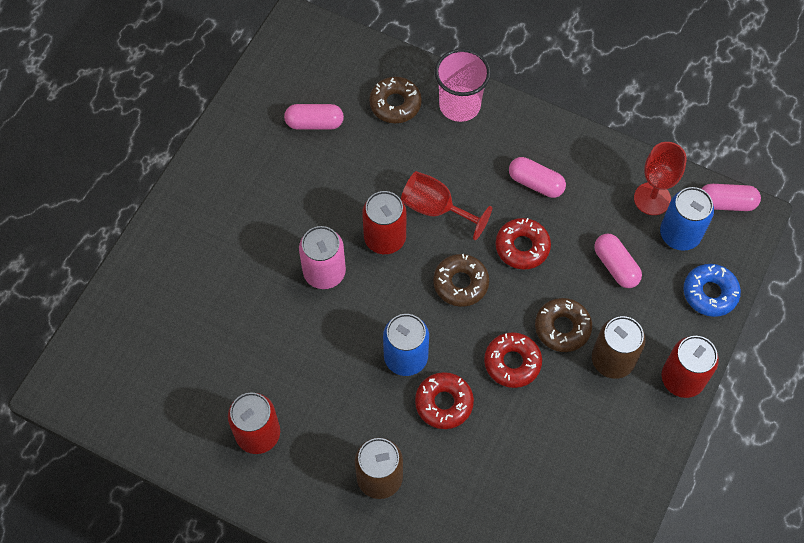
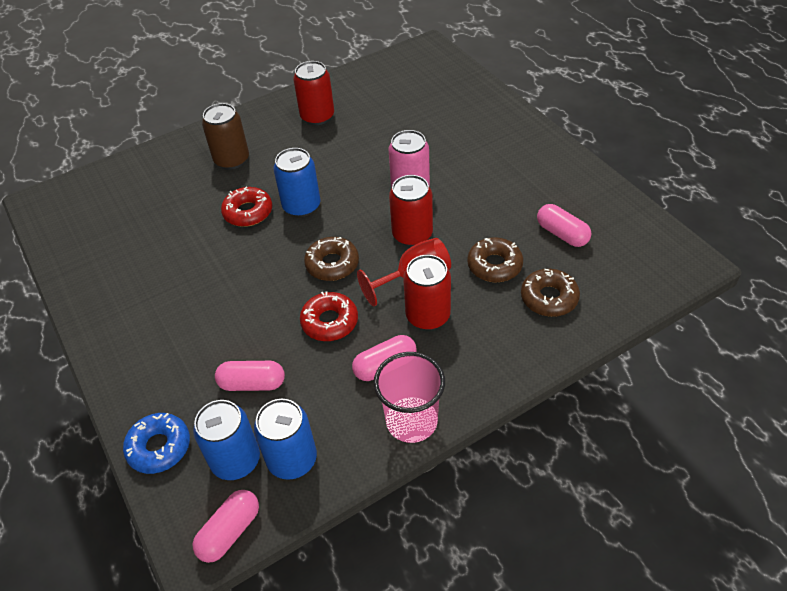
camera: 125 degrees right, 15 degrees down
pink capsule [284,104,344,130] -> pink capsule turned 75 degrees counterclockwise [537,204,591,247]
pink cup [435,48,491,122] -> pink cup moved to [374,352,445,443]
red donut [484,332,542,388] -> none
brown donut [535,298,592,352] -> brown donut moved to [467,237,523,282]
brown can [592,316,646,379] -> none
red goblet [634,142,687,215] -> blue can [254,399,317,480]
red can [661,336,719,398] -> red can moved to [403,255,451,330]

